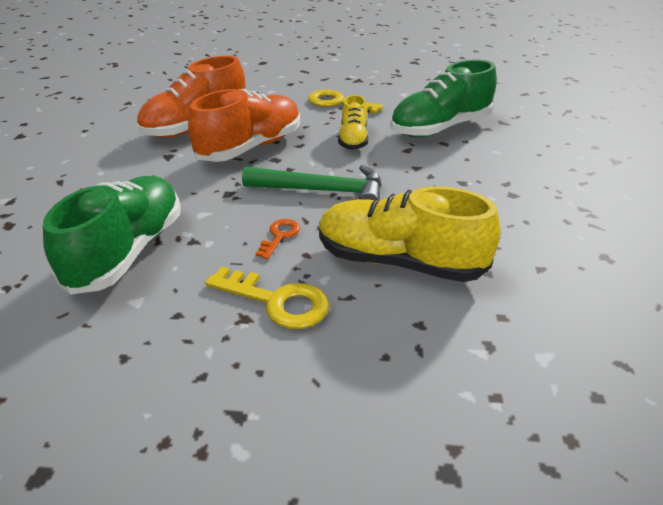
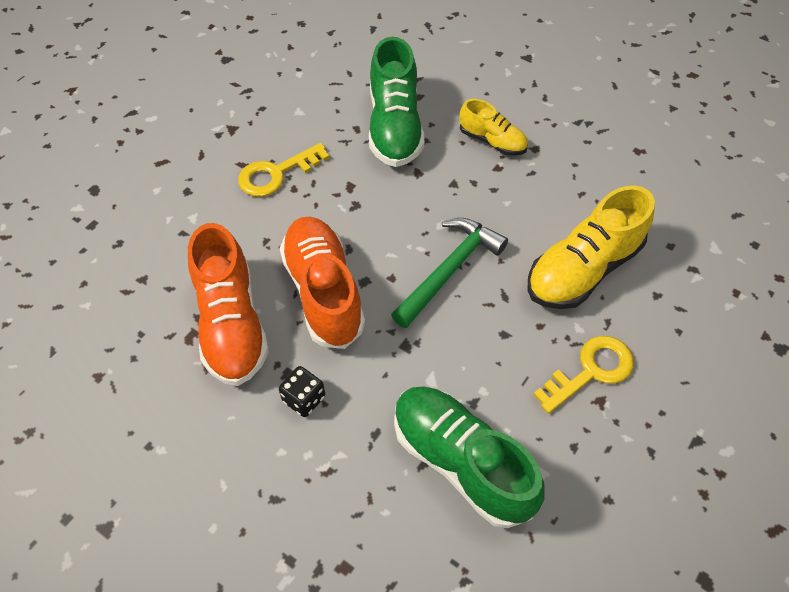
camera: 60 degrees left, 20 degrees up
orange key [255,219,300,259] -> none
yellow shoe [338,95,368,150] -> yellow shoe moved to [460,99,528,156]
none -> black dice [279,366,325,417]

